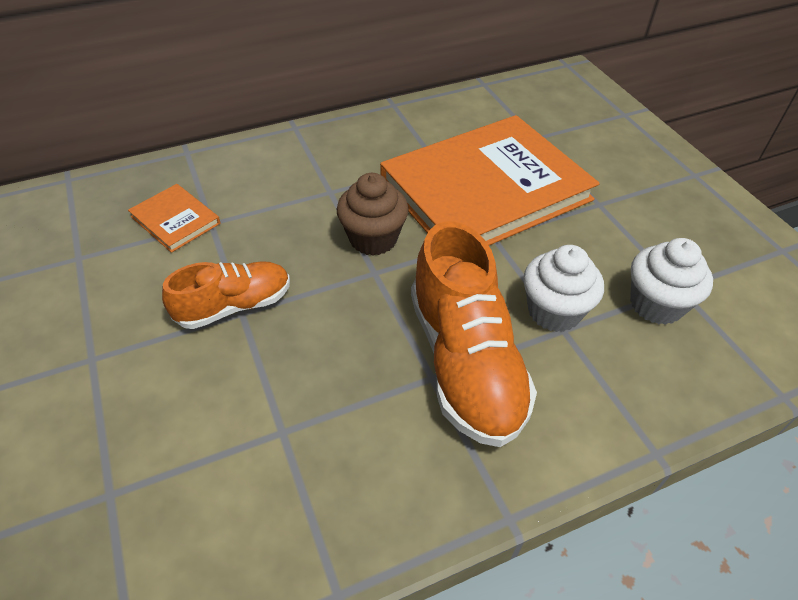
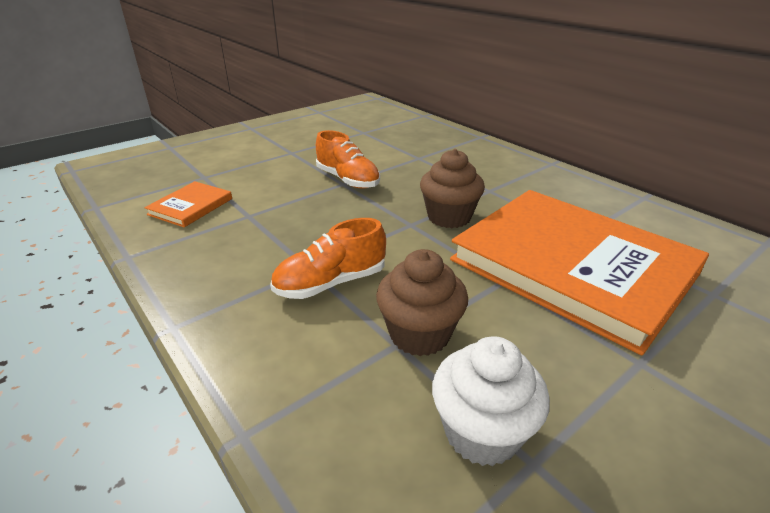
camera: 75 degrees right, 15 degrees down
orange book [128,184,221,253] -> orange book moved to [144,181,232,227]
orange shoe [411,221,537,447] -> orange shoe [270,218,386,299], size x0.60
white cupcake [523,245,604,332] -> brown cupcake [376,249,468,356]

